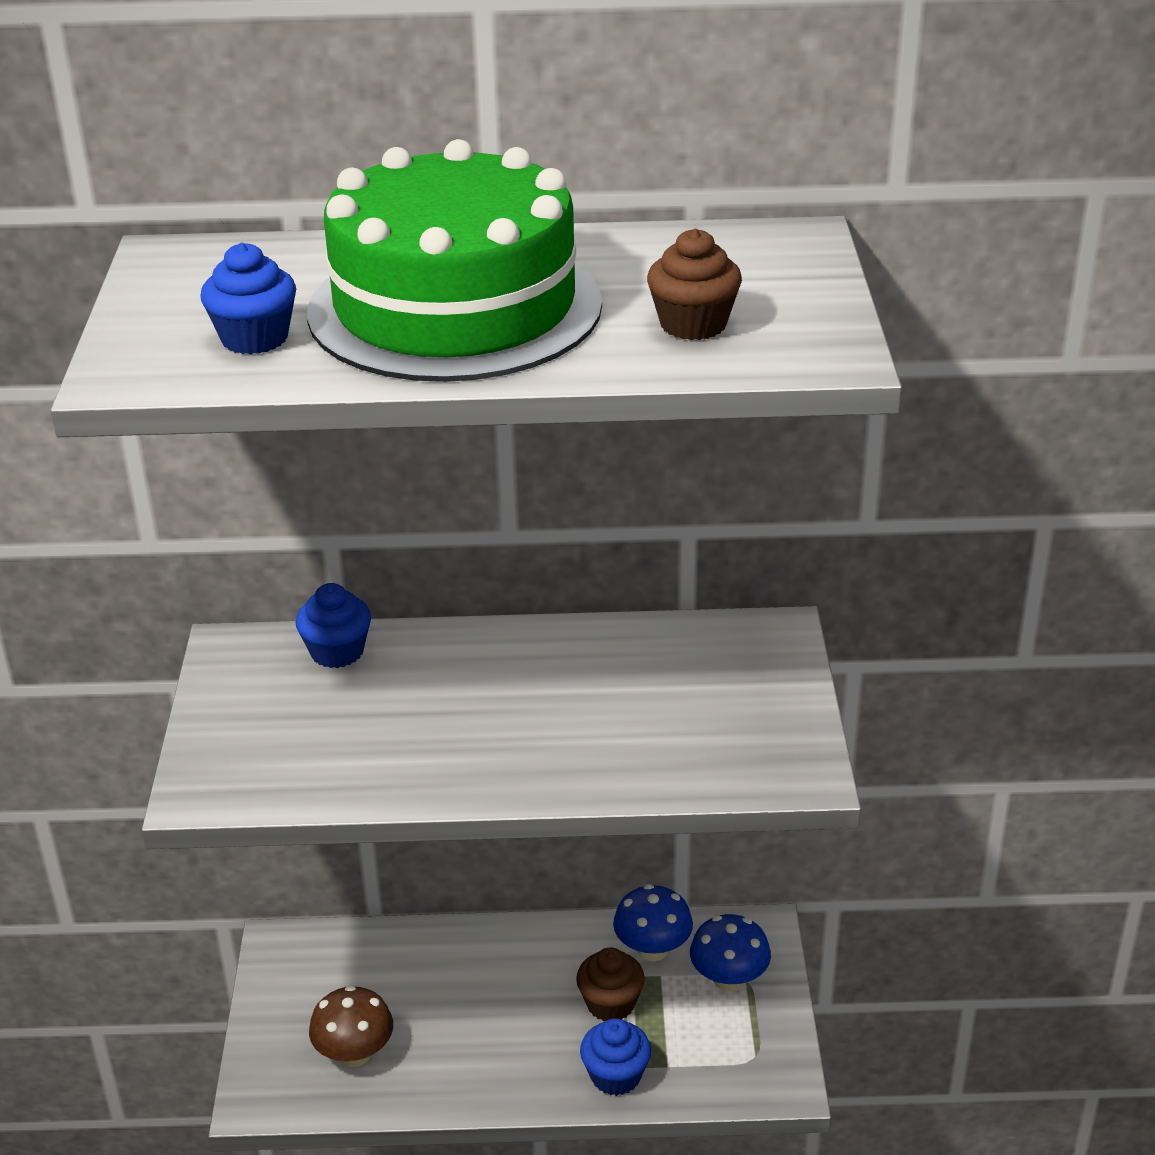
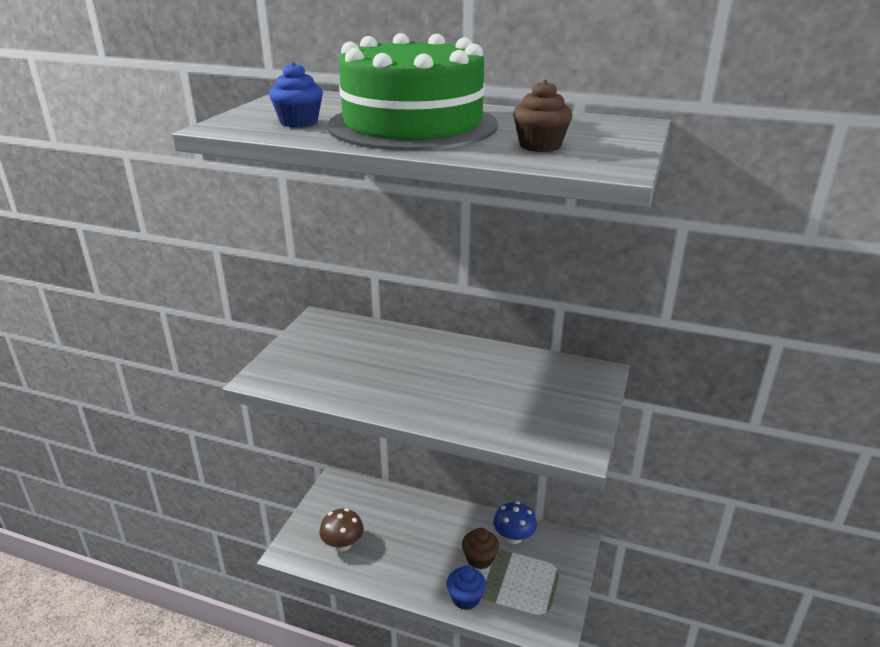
camera: 20 degrees right, 5 degrees down
blue cupcake [295,583,371,668] -> none
blue mushroom [690,914,771,992] -> none

